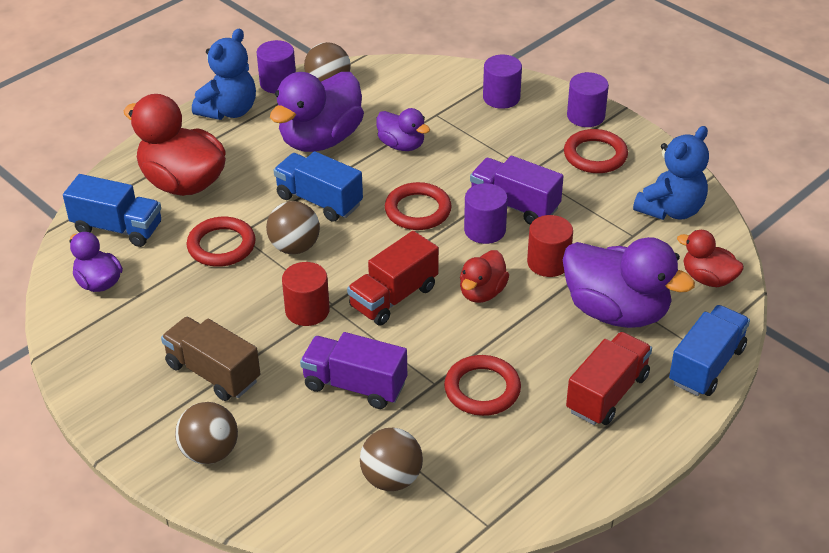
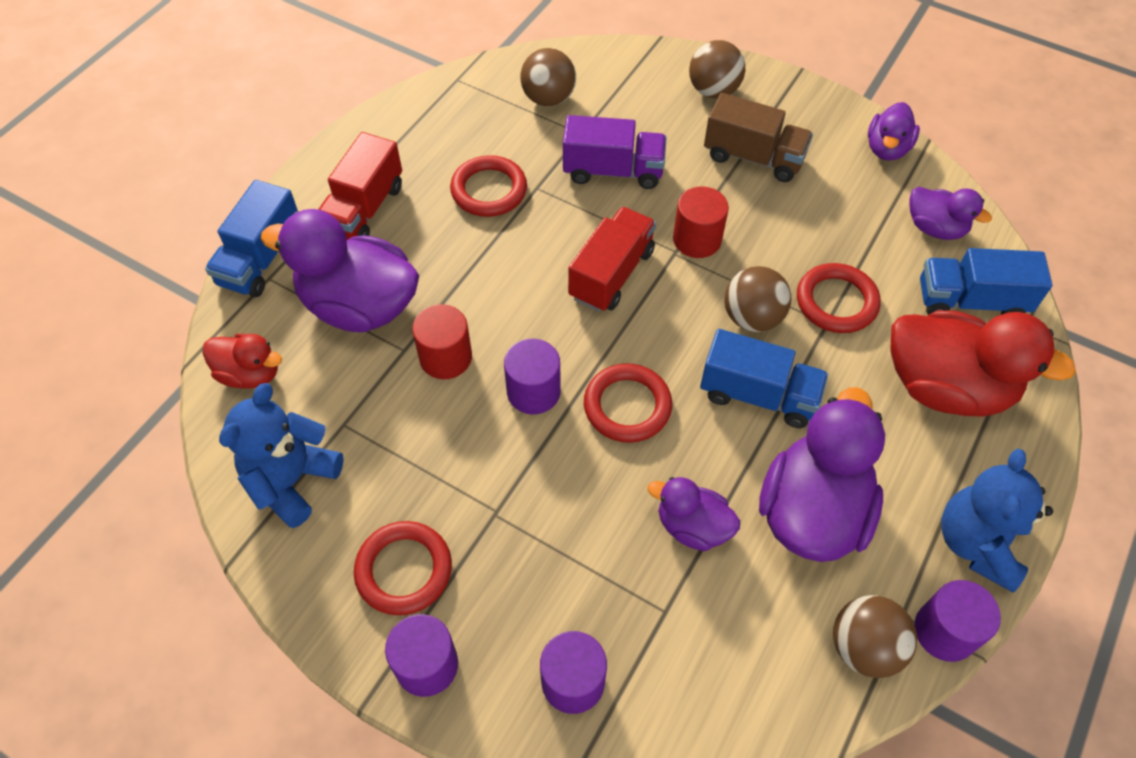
camera: 165 degrees right, 15 degrees up
red duck [460,250,509,303] -> none
purple truck [470,156,564,225] -> none
none -> purple duck [868,102,920,161]

